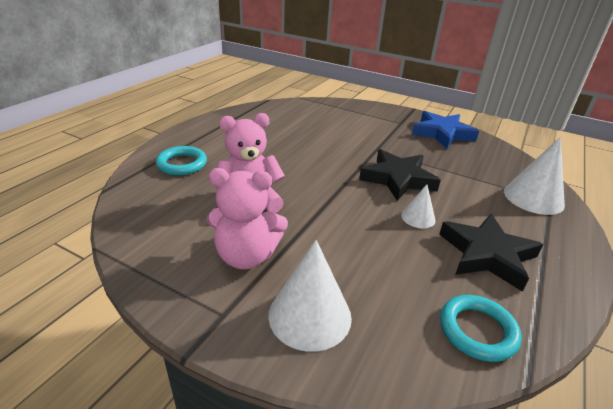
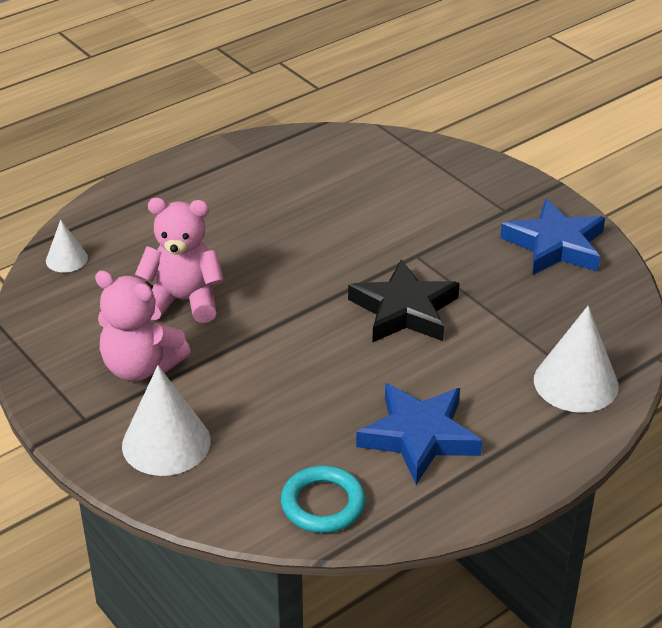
camera: 25 degrees right, 5 degrees up
turquoise ring [156,146,207,175] -> none
white cone [401,184,436,228] -> white cone moved to [46,219,88,272]
black star [439,214,543,292] -> blue star [356,383,483,484]

